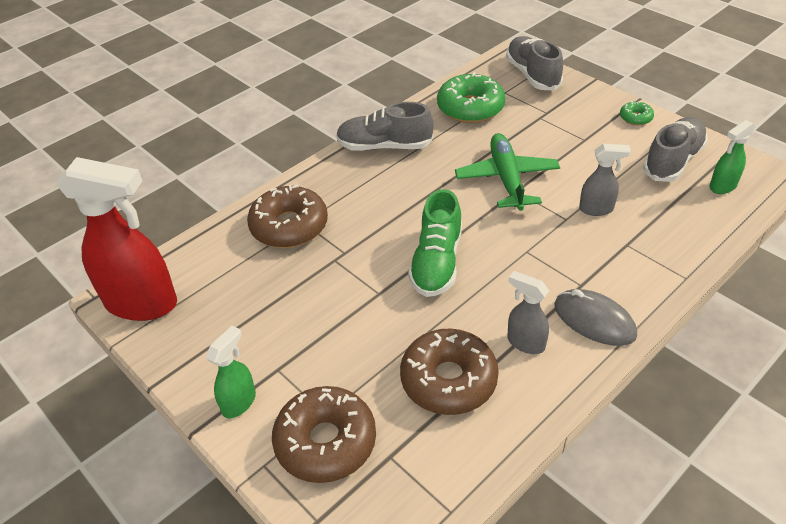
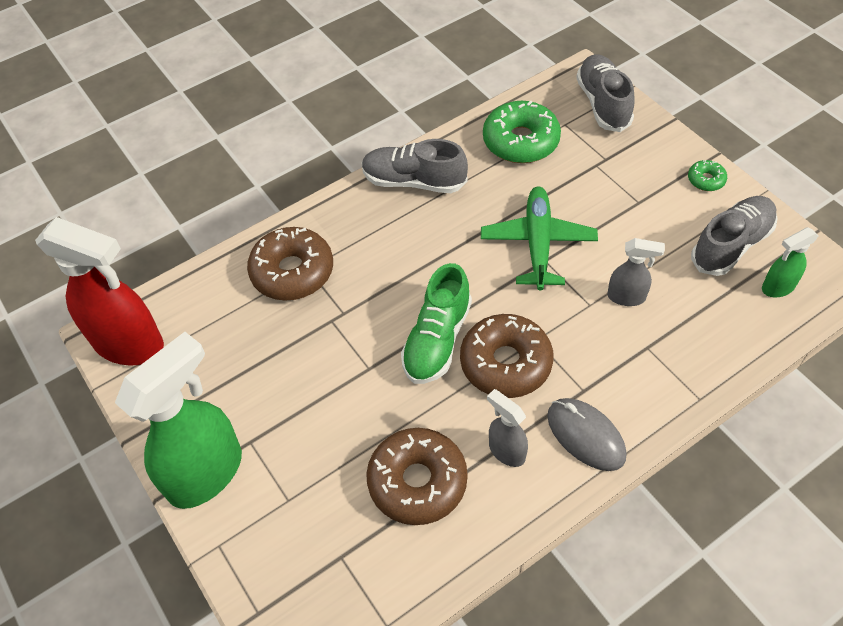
camera: 10 degrees right, 10 degrees up
green spray bottle [206,326,256,418] -> green spray bottle [115,332,242,509], size x2.06
brown donut [272,386,376,483] -> brown donut moved to [460,314,554,398]

